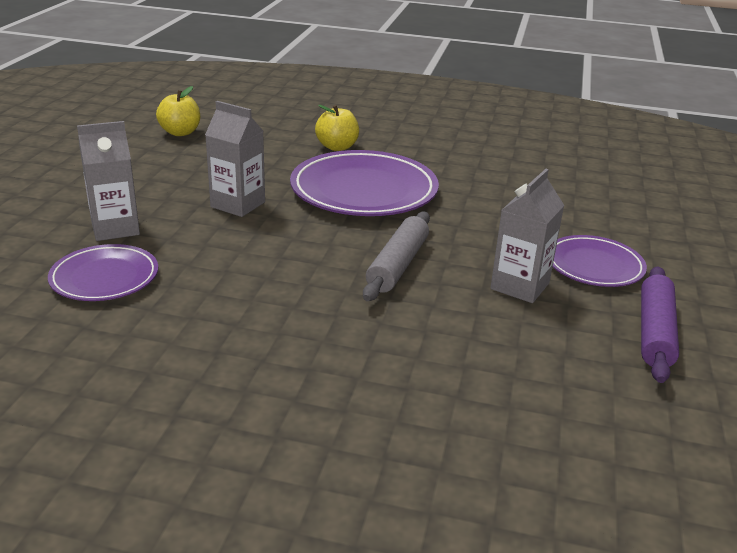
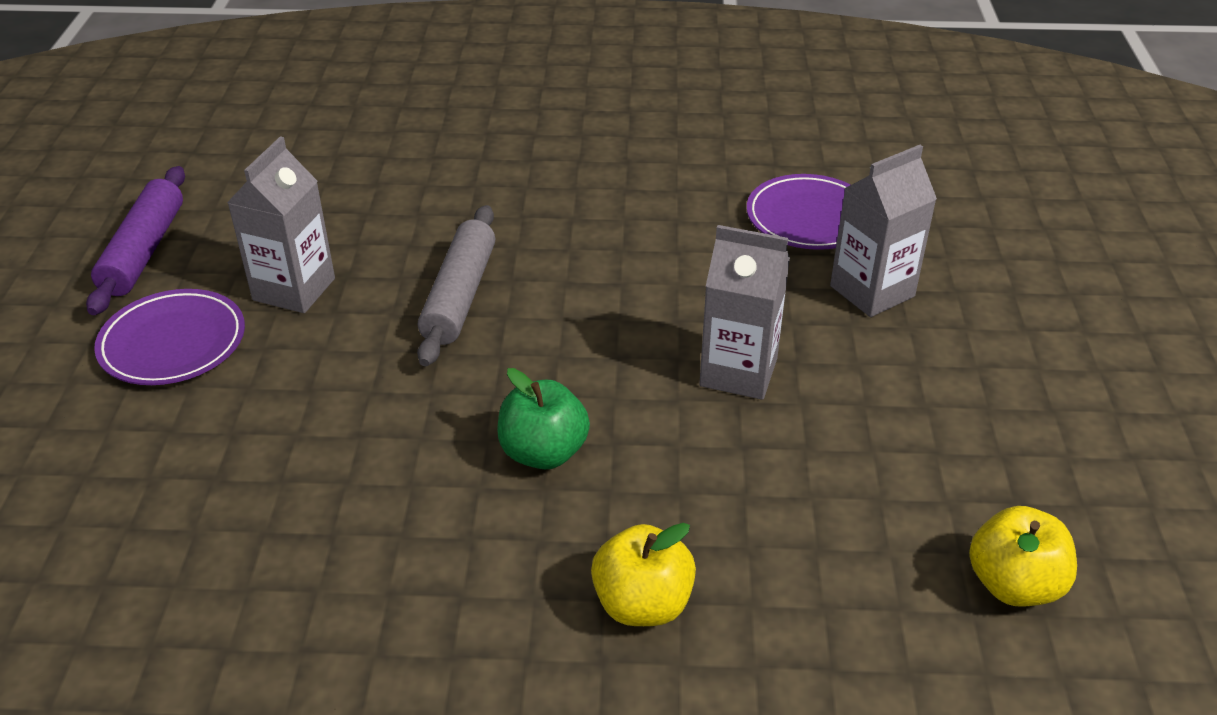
camera: 170 degrees right, 10 degrees up
purple plate [290,150,439,216] -> green apple [497,368,590,469]

